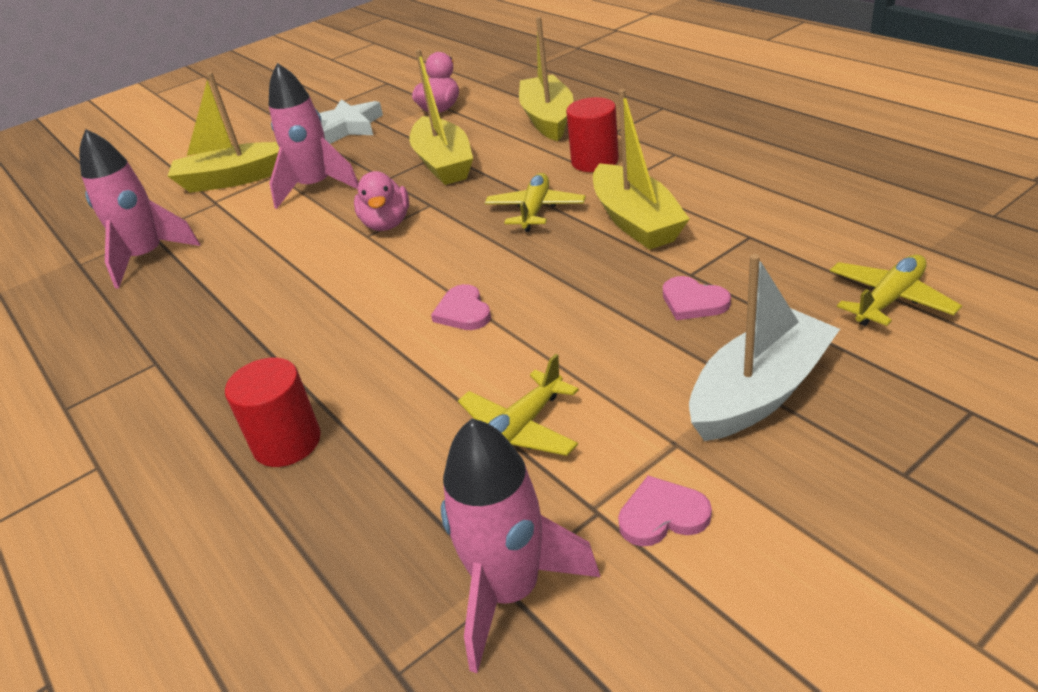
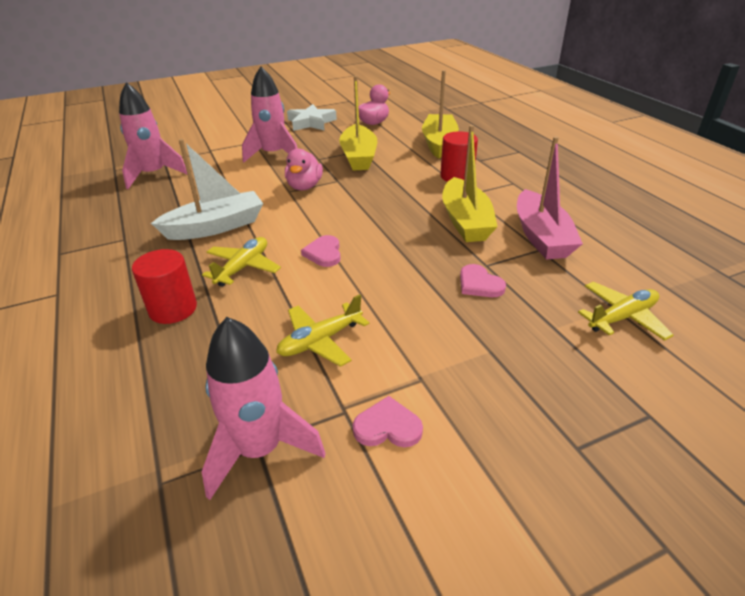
camera: 10 degrees right, 0 degrees up
yellow boat [168,73,279,193] -> none
yellow plane [485,173,586,232] -> yellow plane moved to [202,237,281,287]
white boat [689,254,840,441] -> white boat moved to [151,139,263,240]
none -> pink boat [517,136,583,259]

